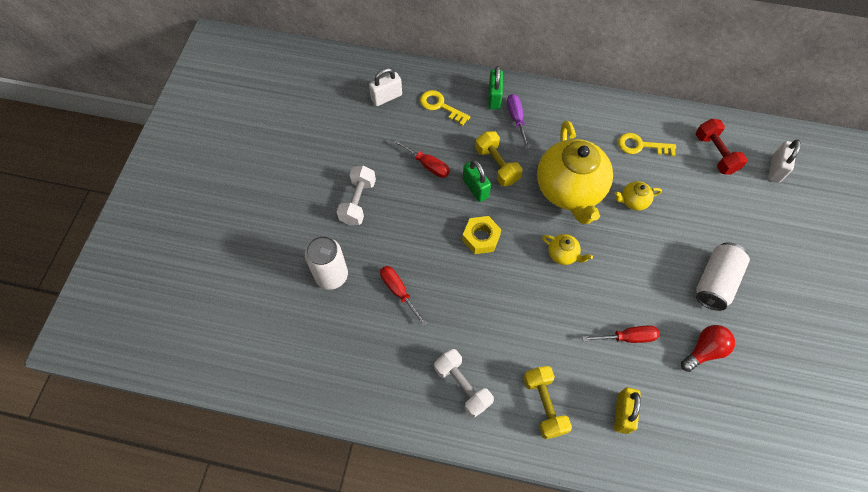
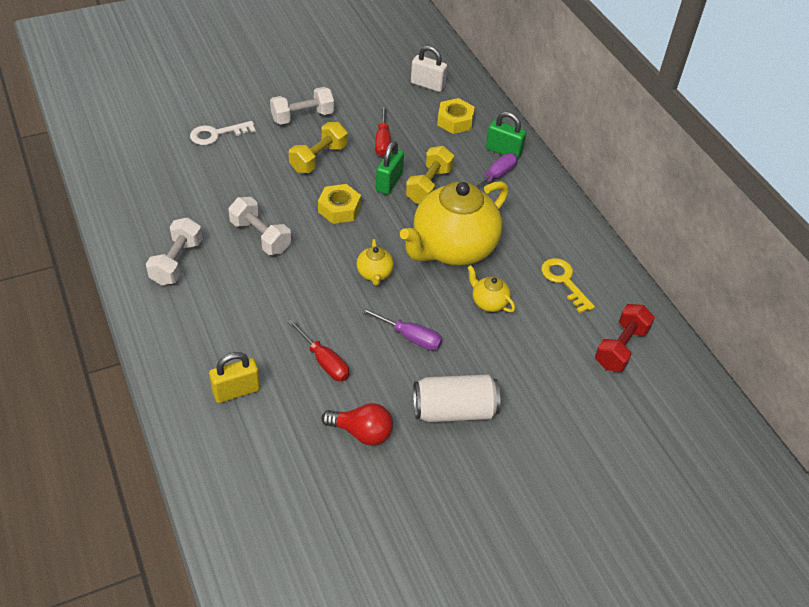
camera: 50 degrees right, 15 degrees down
white can [305,236,348,290] -> white key [190,121,256,145]
red screwdriver [380,266,427,327] -> none
yellow key [420,90,470,126] -> yellow nut [437,98,475,134]
green padlock [488,66,503,110] -> green padlock turned 60 degrees clockwise [486,111,526,159]
yellow dumbbell [523,366,572,439] -> yellow dumbbell moved to [289,122,348,173]
white padlock [768,140,801,183] -> none
none -> white dumbbell [228,197,291,255]
none -> purple screwdriver [361,307,442,350]

